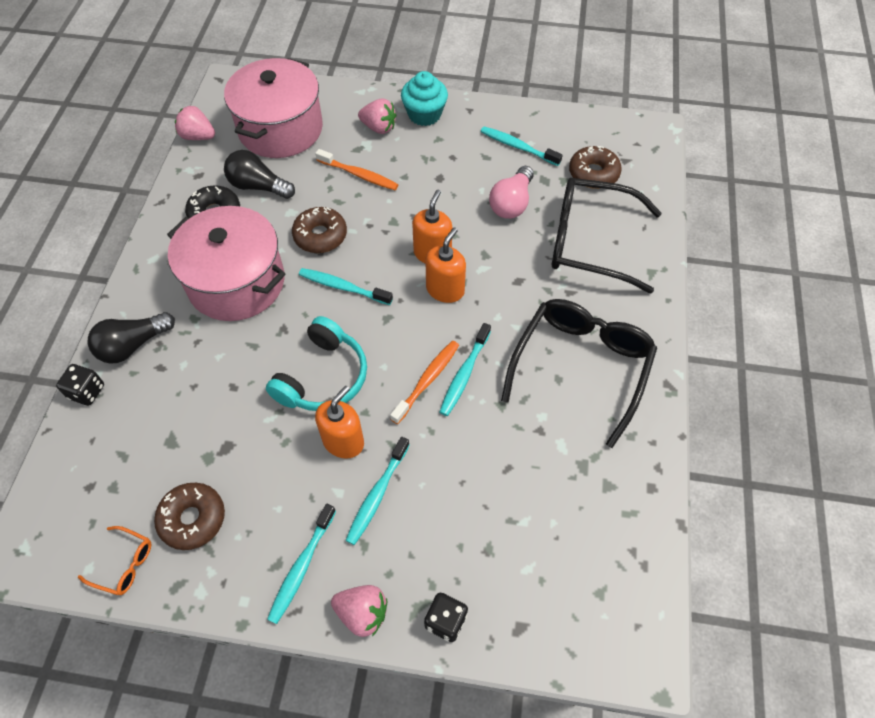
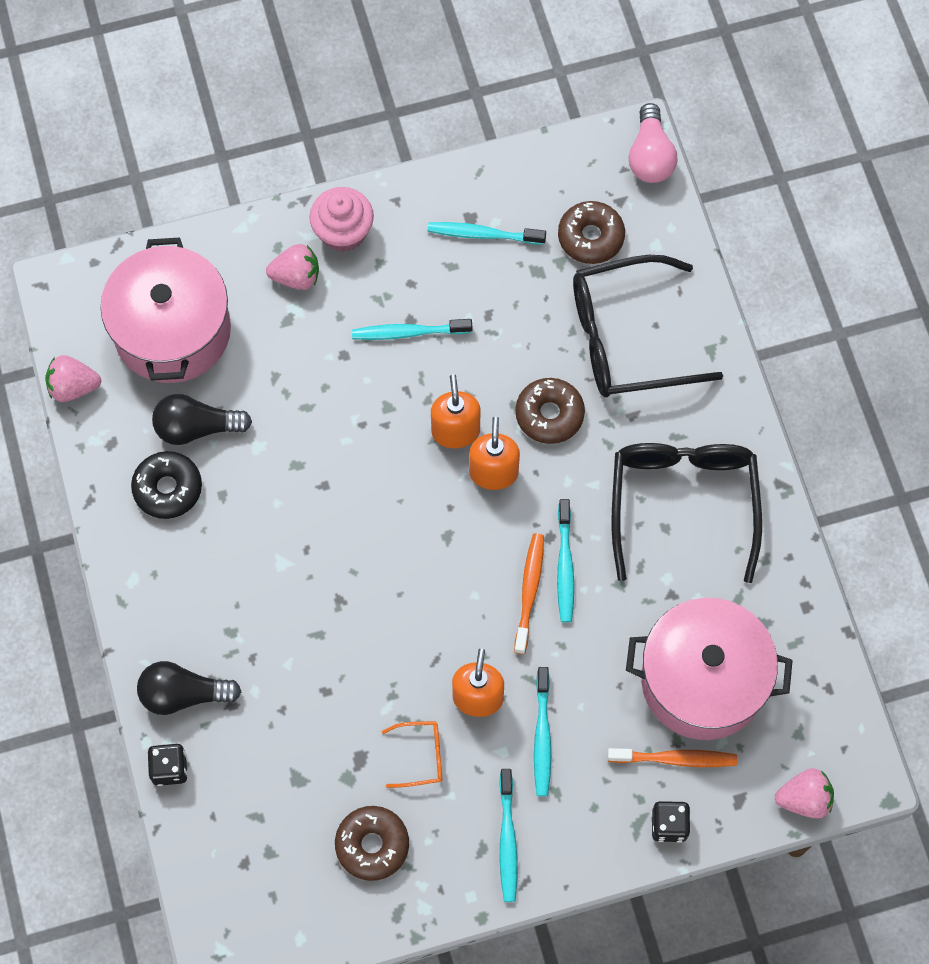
camera: 25 degrees left, 10 degrees up
orange glasses [78,526,151,595] -> orange glasses moved to [382,721,442,788]
black light bulb [88,312,175,364] -> black light bulb turned 60 degrees clockwise [137,661,241,715]
pink pot [167,206,285,321] -> pink pot moved to [626,598,793,740]
turquoise headphones [266,316,367,411] -> none
brown donut [292,207,347,253] -> brown donut moved to [516,378,585,444]
turquoise toothbrush [299,268,393,305] -> turquoise toothbrush moved to [352,319,472,340]
orange toothbrush [315,149,398,190] -> orange toothbrush moved to [607,748,737,767]
pink strawberry [331,585,387,637] -> pink strawberry moved to [775,768,834,819]
turquoise cupcake [401,71,448,126] -> pink cupcake [309,187,374,252]
pink light bulb [489,166,534,219] -> pink light bulb moved to [629,103,677,183]

